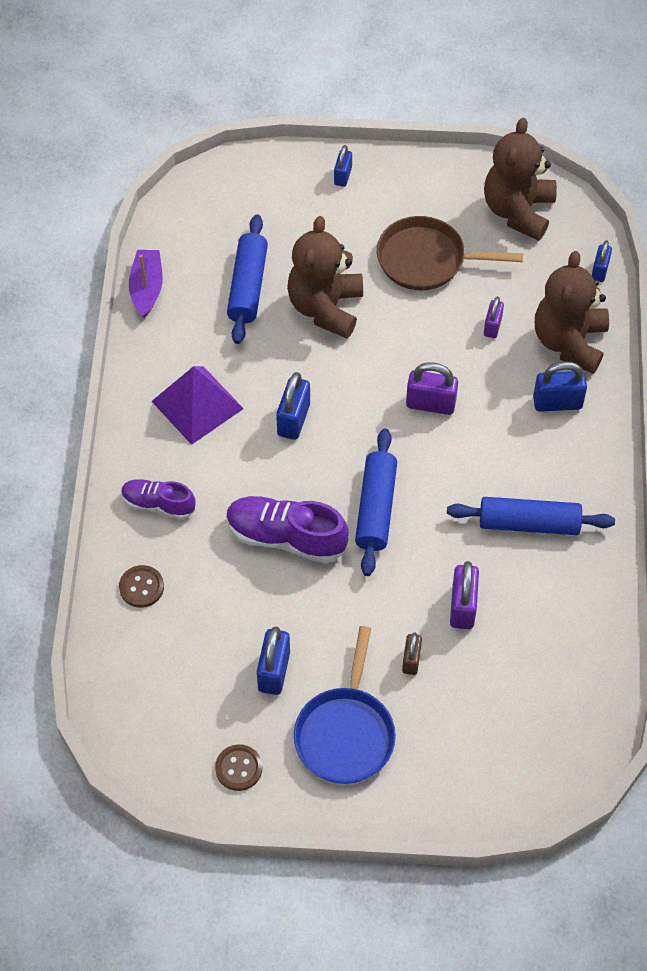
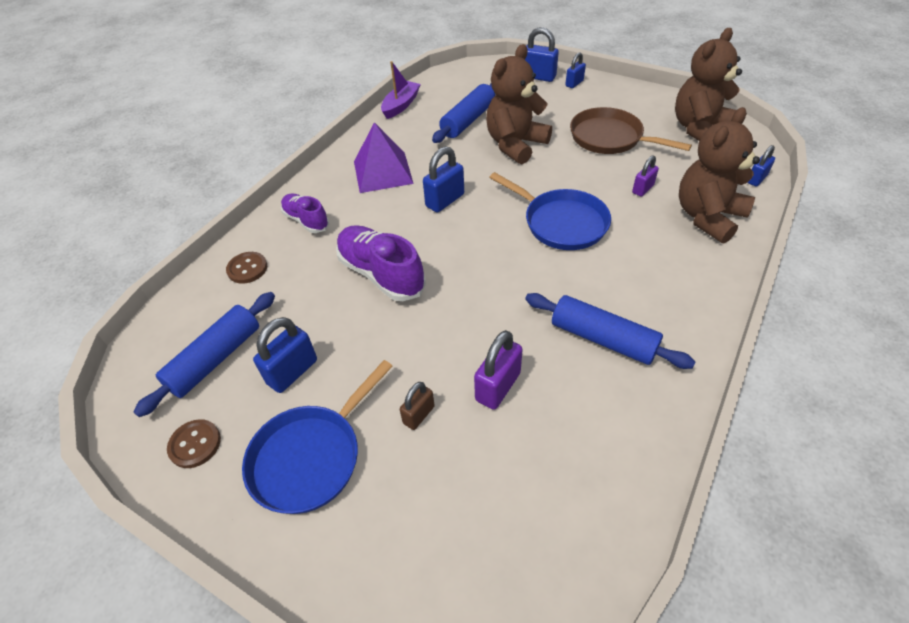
camera: 30 degrees right, 10 degrees down
blue rolling pin [355,428,397,576] -> blue rolling pin moved to [134,292,275,417]
purple padlock [406,362,458,415] -> blue pan [489,172,611,250]
blue padlock [533,361,587,412] -> blue padlock moved to [525,27,559,82]

